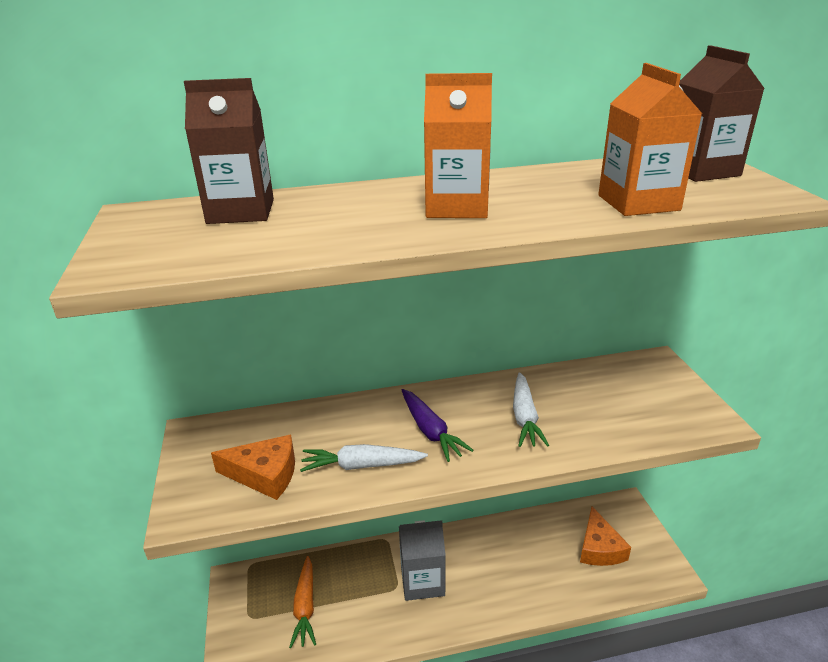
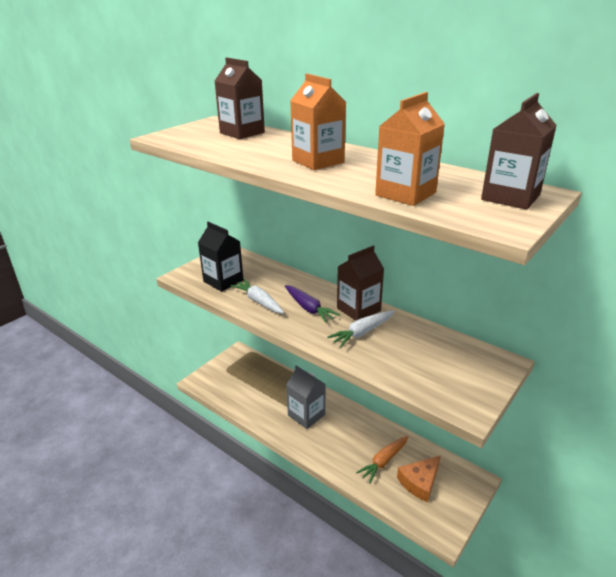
camera: 50 degrees right, 0 degrees up
orange cheese [211,435,295,500] -> black carton [198,222,243,292]
orange carrot [289,556,316,648] -> orange carrot moved to [356,436,409,483]
purple carrot [402,389,474,462] -> purple carrot turned 60 degrees counterclockwise [285,285,340,323]
none -> brown carton [337,246,384,321]

